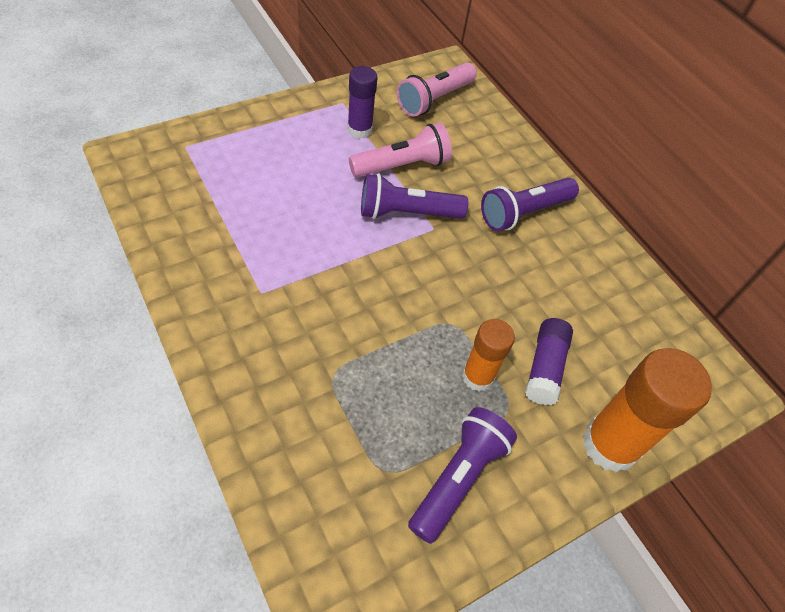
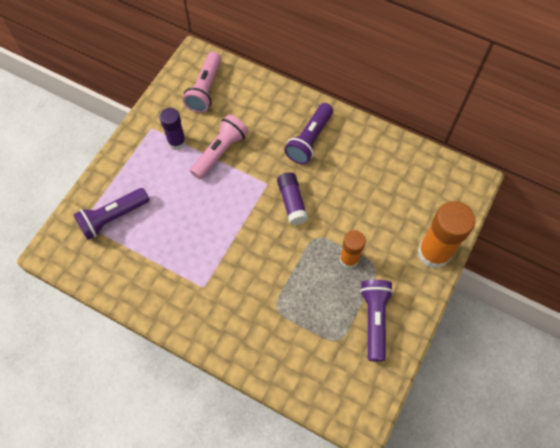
camera: 25 degrees left, 10 degrees up
purple flashlight [361,173,468,219] -> purple flashlight moved to [73,188,149,240]
purple glue stick [525,318,573,405] -> purple glue stick moved to [277,172,308,225]

